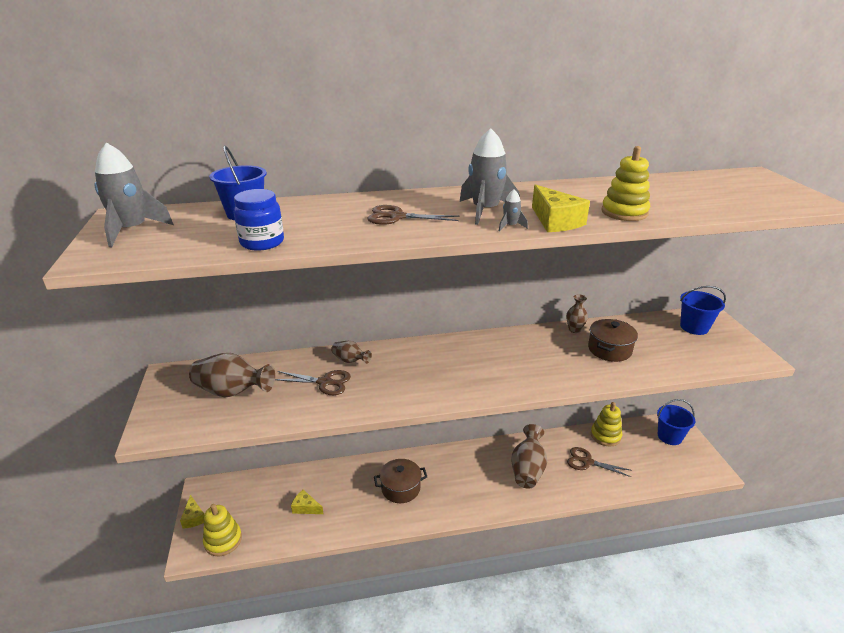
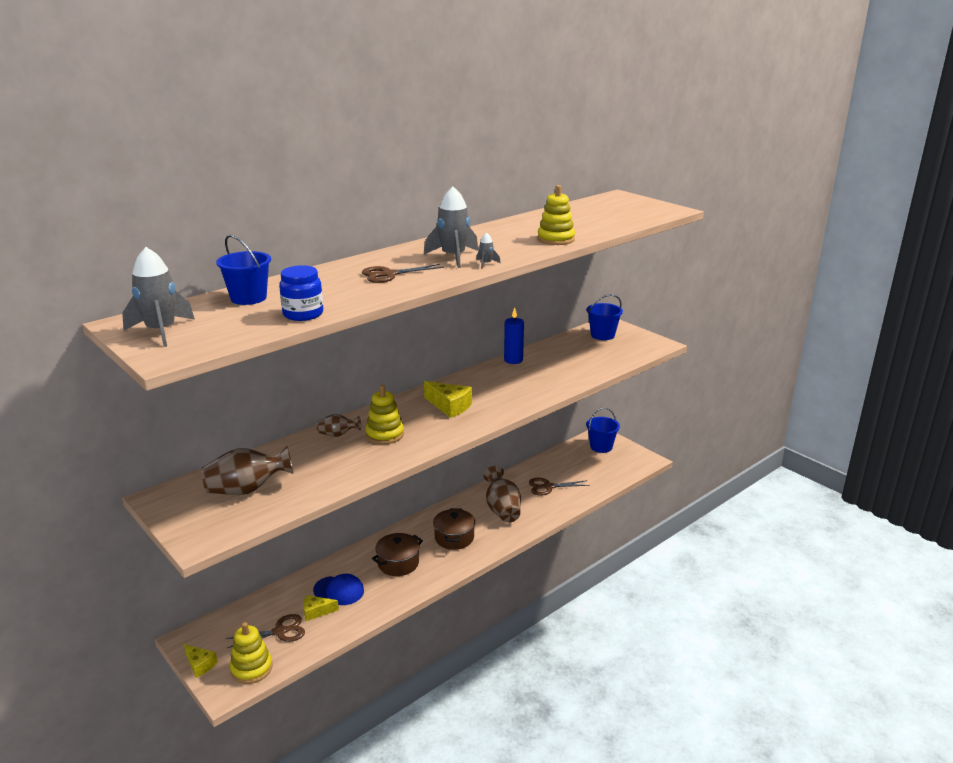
camera: 30 degrees left, 5 degrees down
brown scissors [275,370,351,395] -> brown scissors moved to [226,614,305,648]
yellow cheese [532,185,590,232] -> yellow cheese moved to [424,381,472,418]
brown vase [566,294,588,333] -> blue candle [504,308,524,364]
brown pot [588,319,638,362] -> brown pot moved to [433,508,475,550]
yellow stacking toy [591,402,622,447] -> yellow stacking toy moved to [365,385,404,444]
none -> blue cap [313,574,364,605]

